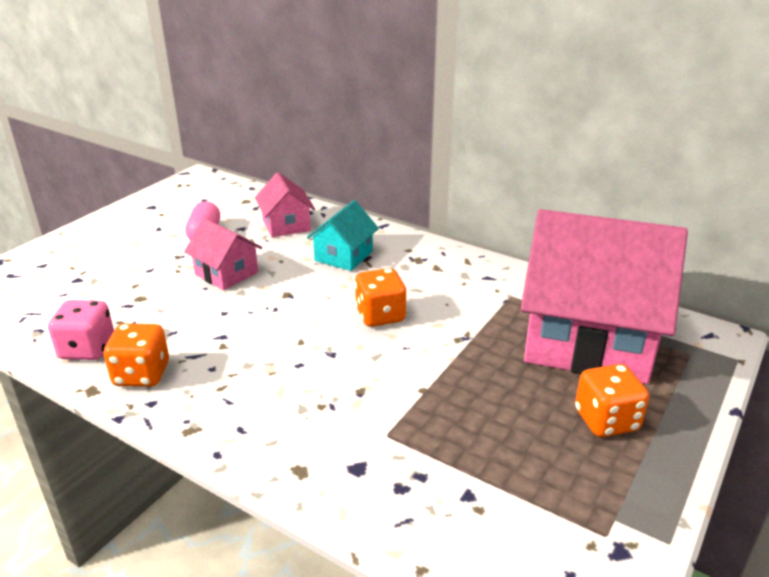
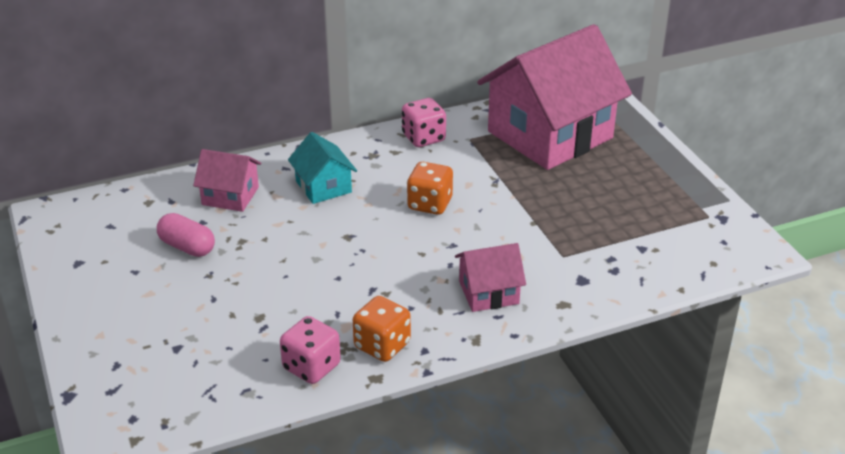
camera: 55 degrees left, 5 degrees up
pink house [184,218,262,290] -> pink house moved to [455,243,526,312]
orange dice [575,364,649,437] -> none
none -> pink dice [402,98,446,147]

